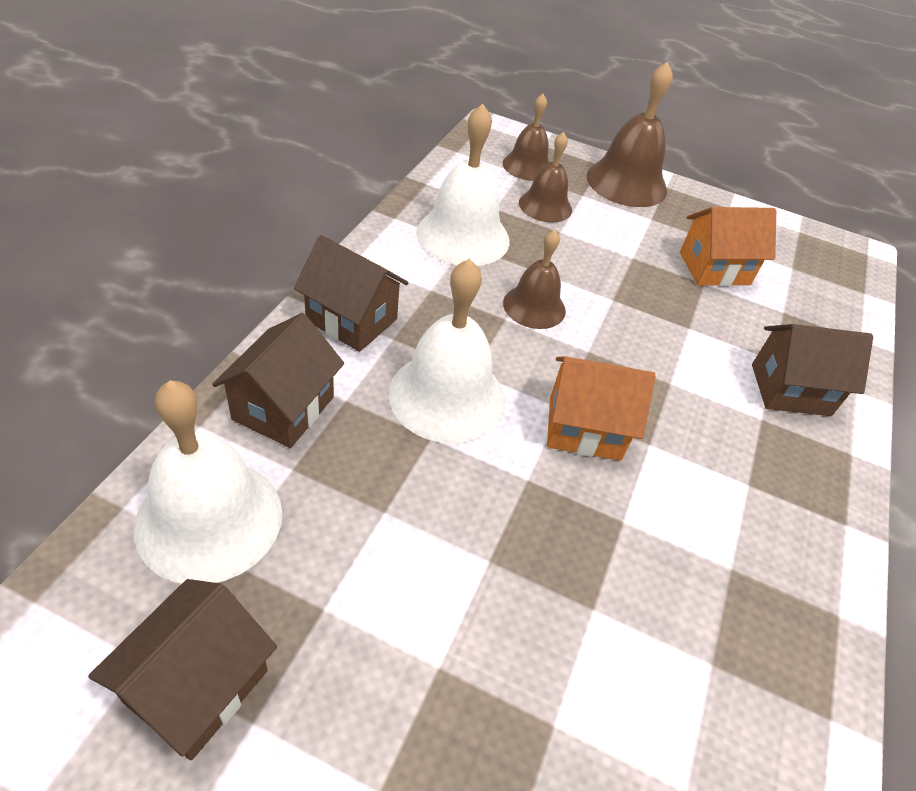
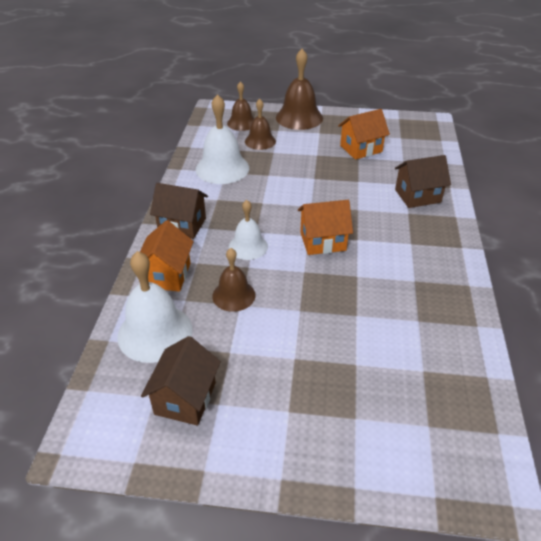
camera: 10 degrees left, 5 degrees down
brown house [212,313,344,448] -> orange house [140,220,194,292]
white bell [388,259,506,444] -> white bell [229,200,268,260], size x0.62
brown bell [503,230,566,329] -> brown bell moved to [212,248,256,312]

